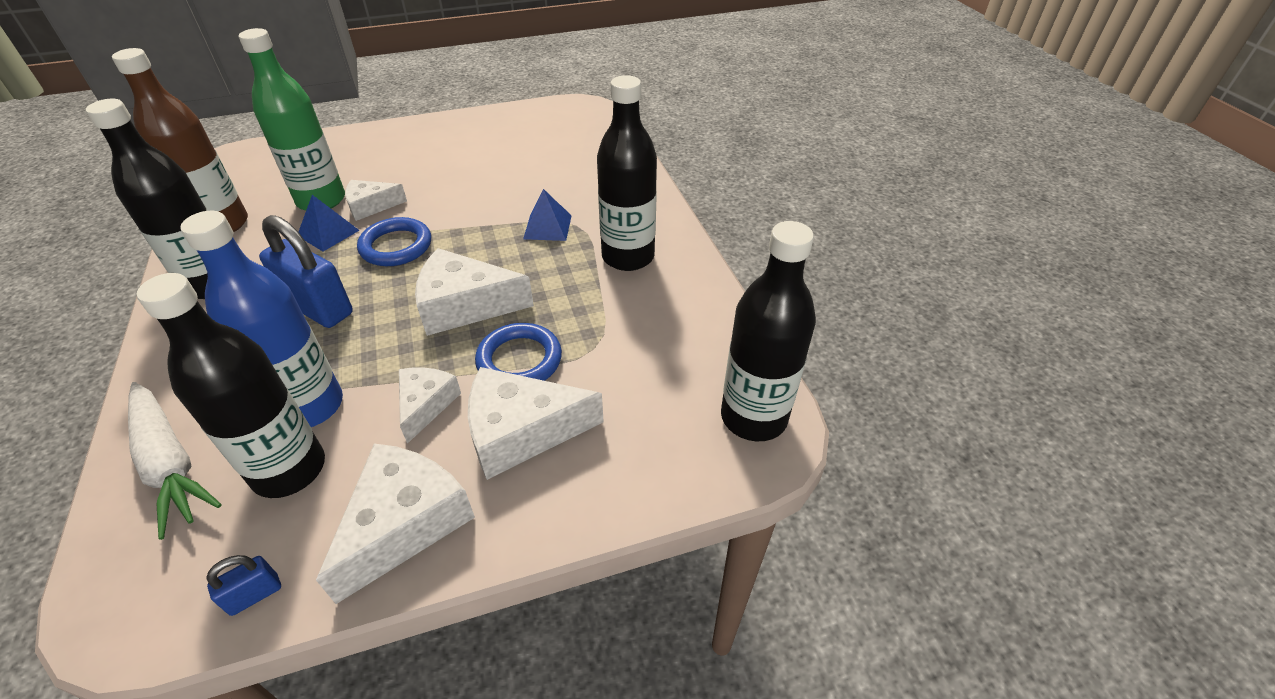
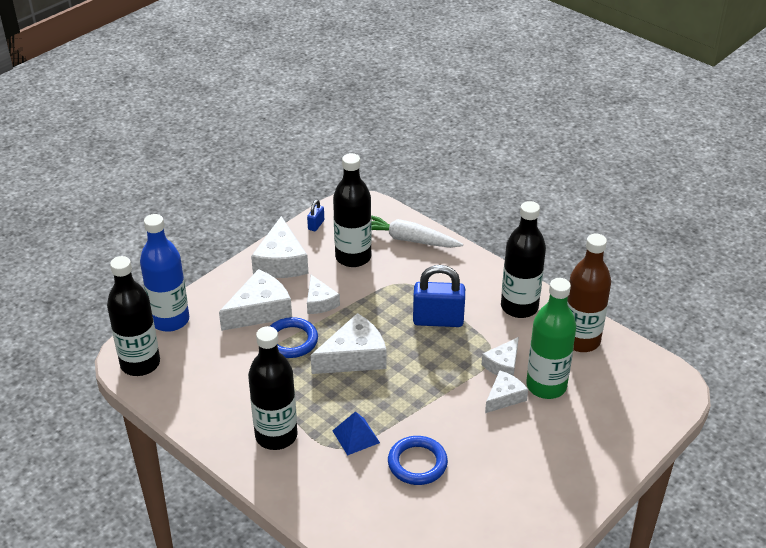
camera: 150 degrees right, 5 degrees down
blue bottle [180,211,343,427] -> blue bottle moved to [140,214,189,332]
blue pyramid [299,195,360,251] -> white cheese [482,337,519,376]
blue ring [357,217,431,266] -> blue ring moved to [388,436,448,485]

